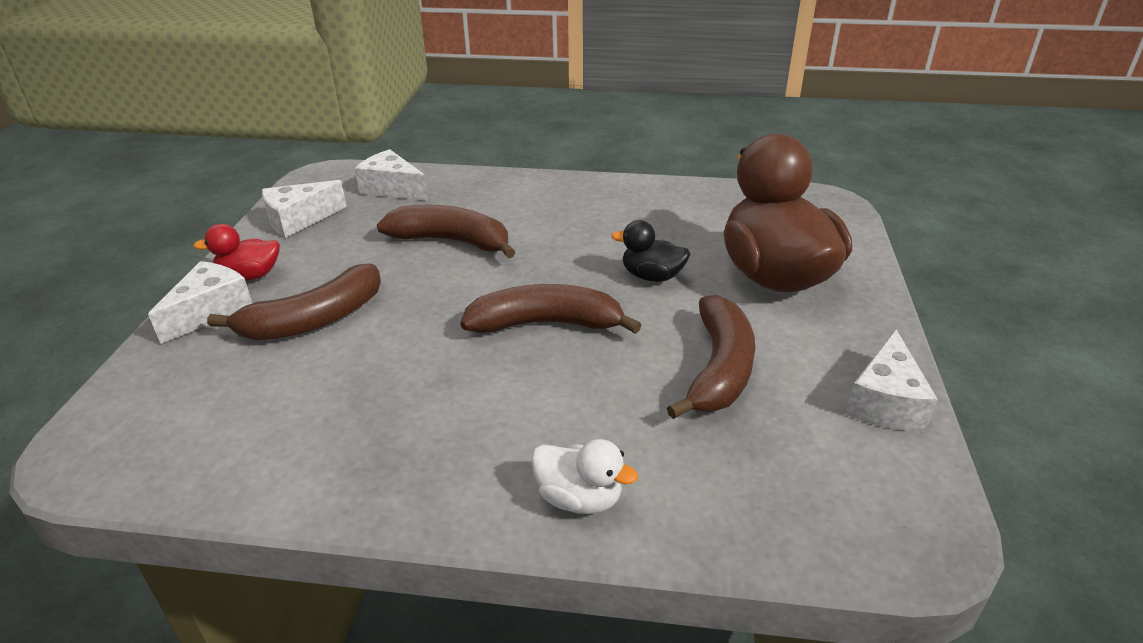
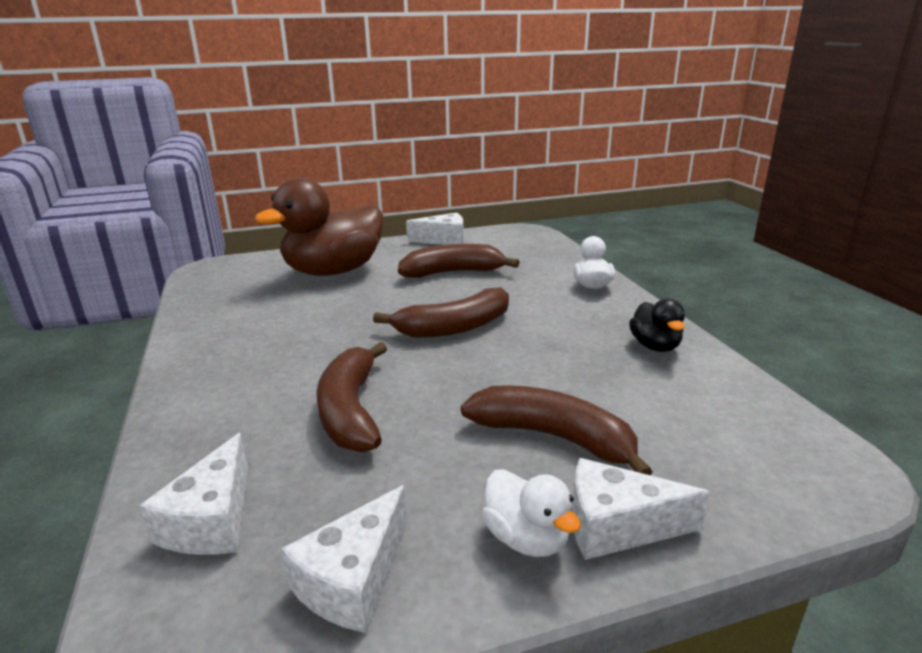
camera: 115 degrees left, 10 degrees down
red duck [193,224,280,281] -> white duck [482,469,581,557]
white cheese [262,180,347,238] -> white cheese turned 90 degrees clockwise [281,485,407,633]
brown banana [460,284,642,334] -> brown banana turned 90 degrees counterclockwise [373,287,509,338]
black duck [611,220,690,282] -> black duck moved to [629,299,685,352]

